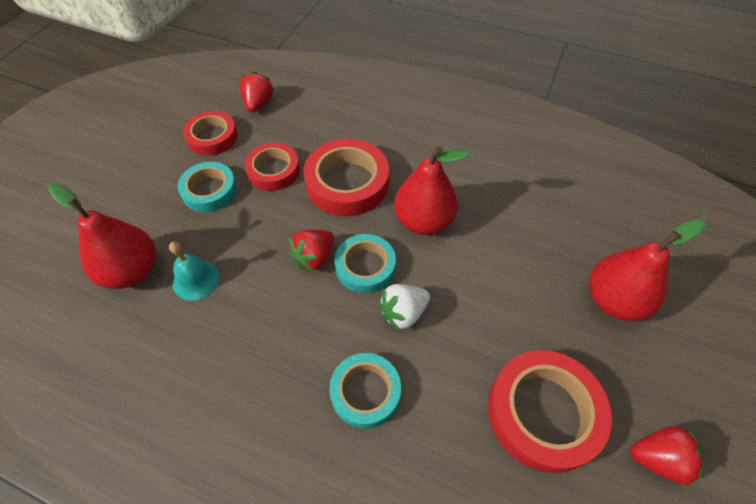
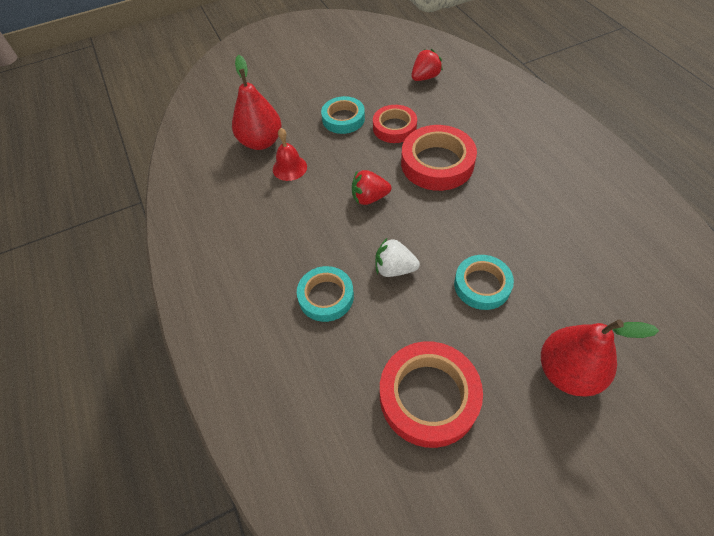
camera: 45 degrees right, 0 degrees up
turquoise bell [169,241,219,301] -> red bell [273,128,307,181]
red tape [183,111,238,156] -> none
turquoise tape [335,234,396,293] -> turquoise tape moved to [454,255,514,310]
red pear [394,146,470,235] -> none
red strawberry [630,426,704,485] -> none

